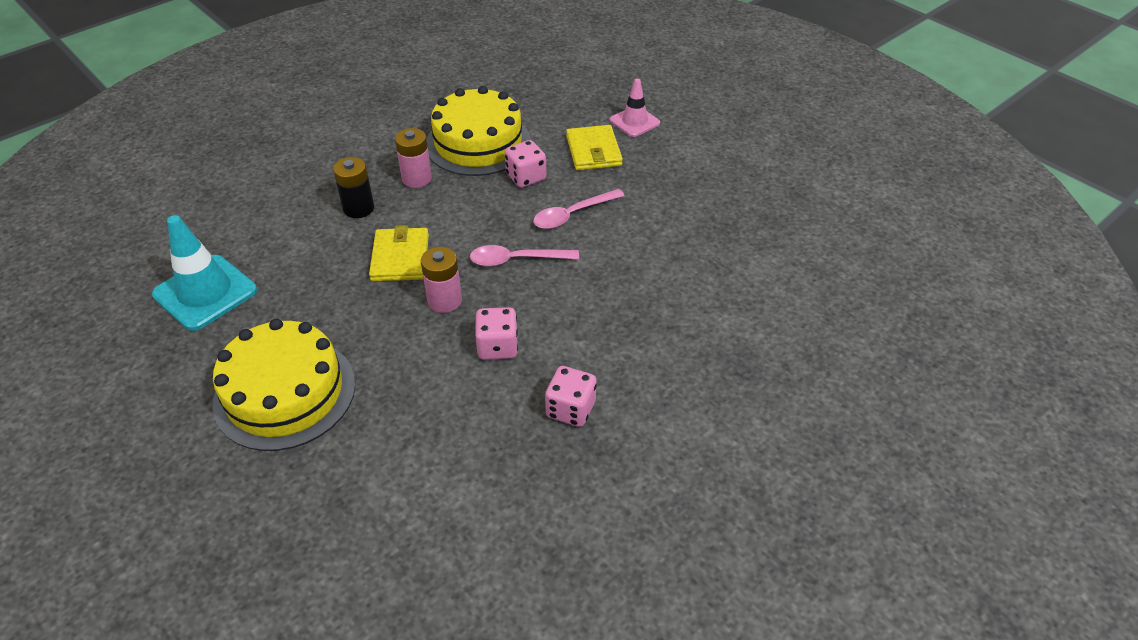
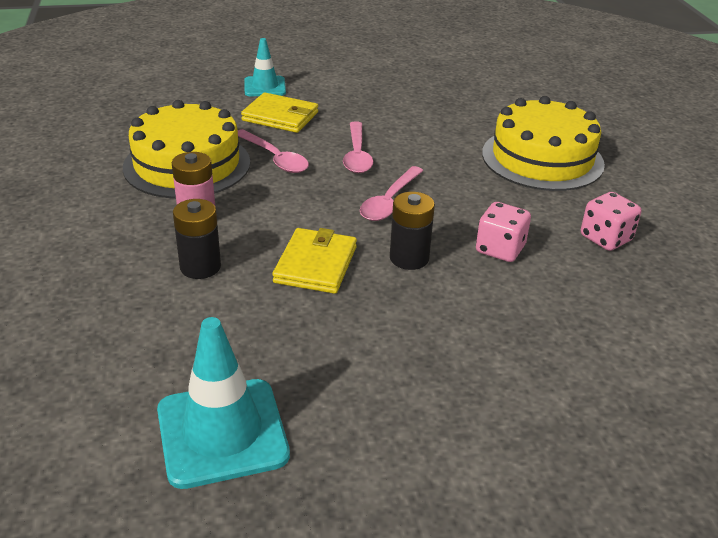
camera: 60 degrees left, 10 degrees down
yellow cake [212,319,355,451] -> yellow cake moved to [482,96,605,191]
yellow wallet [369,225,429,281] -> yellow wallet turned 75 degrees clockwise [272,228,357,294]
pink battery [421,247,462,313] -> black battery [390,192,435,270]
pink dice [505,140,546,188] -> pink spoon [238,129,309,173]
pink traffic cone [610,78,660,137] -> turquoise traffic cone [244,38,286,96]

